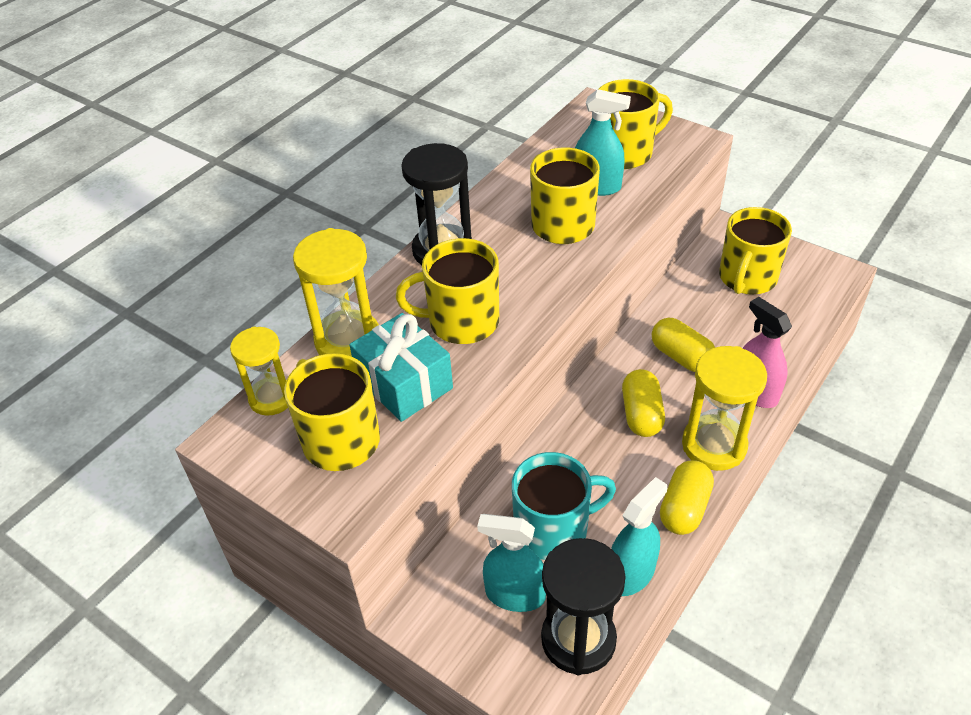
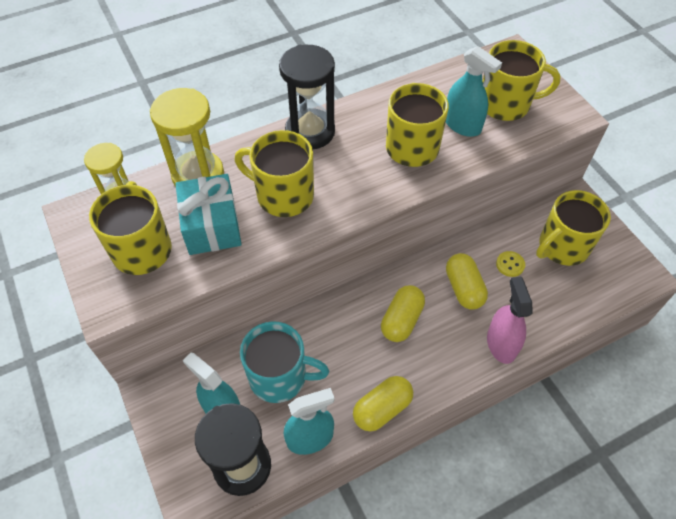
camera: 25 degrees right, 10 degrees up
yellow hourglass [682,346,767,471] -> none
none -> yellow button [496,251,525,277]

